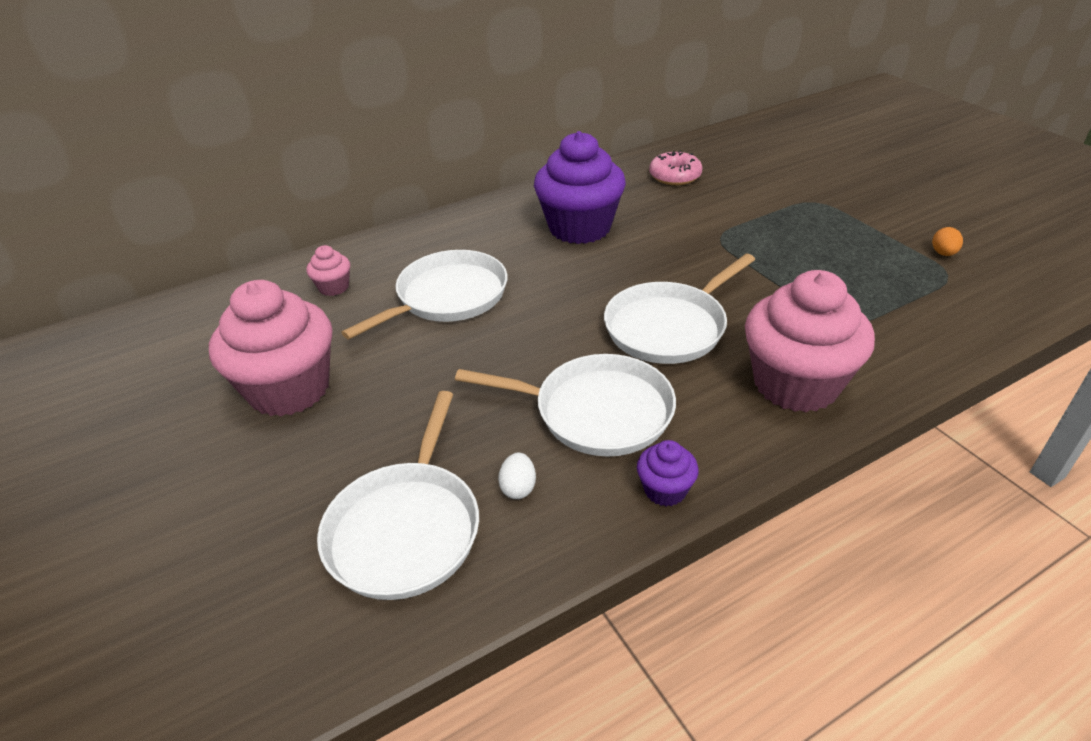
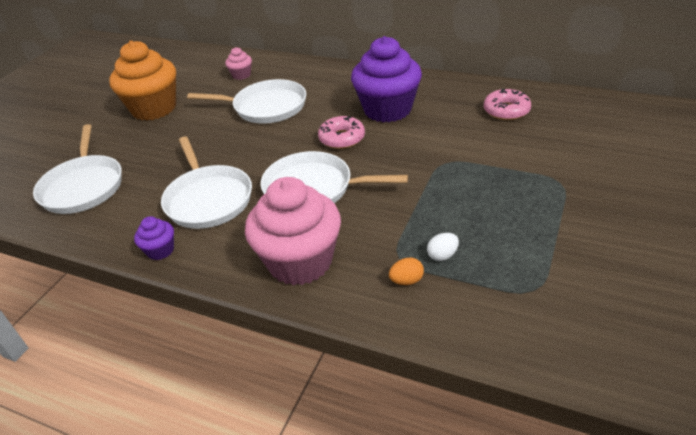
camera: 55 degrees right, 0 degrees up
pink cupcake [209,280,332,417] -> orange cupcake [109,40,176,121]
white pan [317,391,479,600] -> white pan turned 75 degrees counterclockwise [33,124,122,214]
white egg [498,452,536,499] -> white egg moved to [427,233,459,261]
orange egg [932,227,963,256] -> orange egg moved to [389,258,424,285]
none -> pink donut [318,116,365,149]

